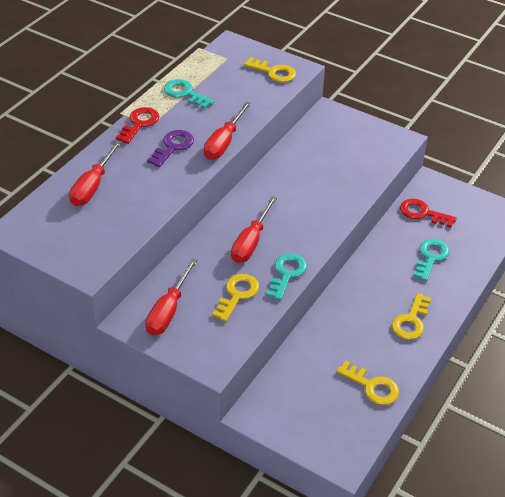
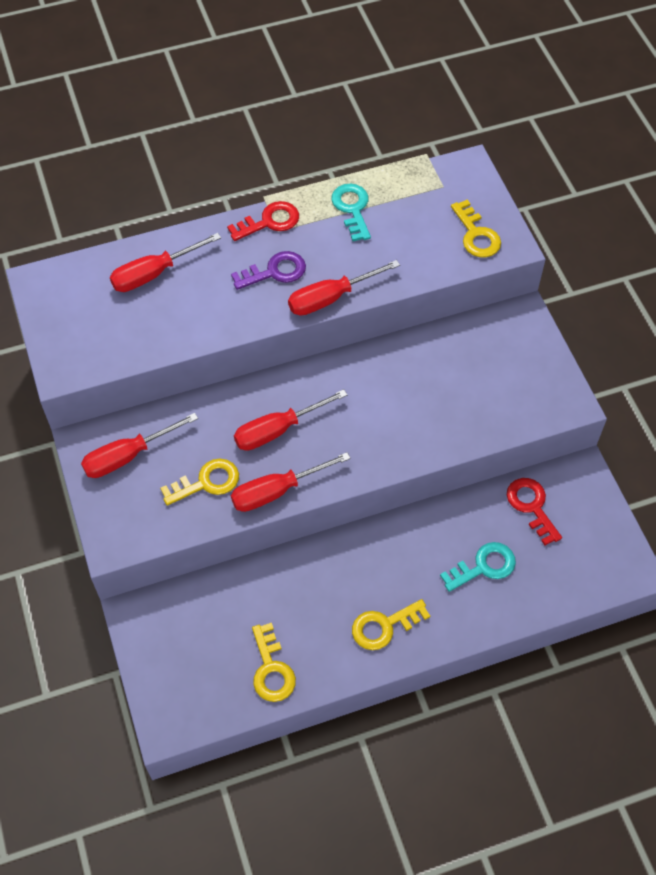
camera: 40 degrees right, 15 degrees up
turquoise key [266,253,307,300] -> red screwdriver [231,452,351,512]

